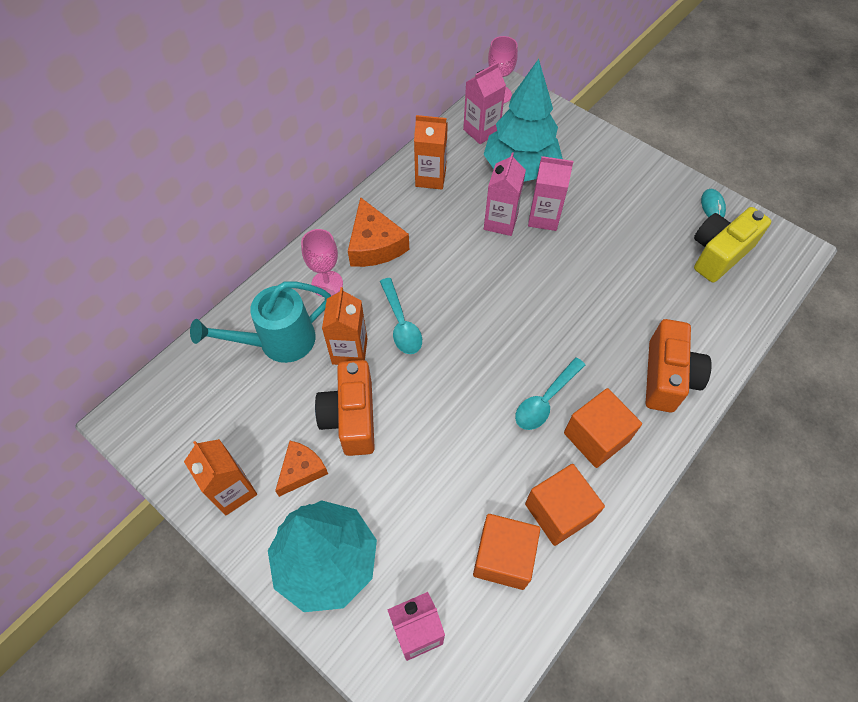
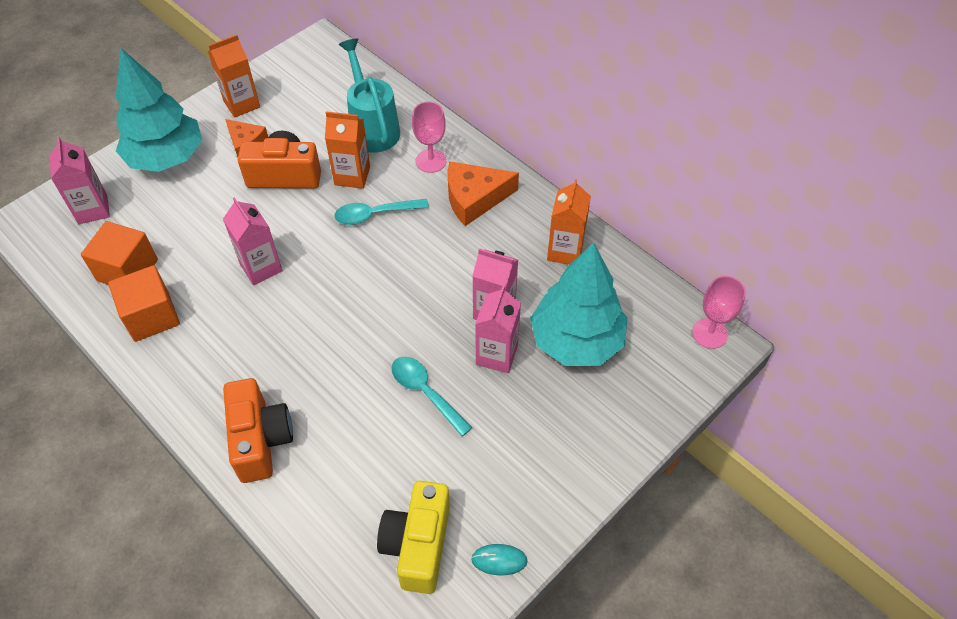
camera: 95 degrees right, 5 degrees down
pink carton [463,62,506,144] -> pink carton moved to [223,197,282,285]
turquoise spoon [515,357,585,430] -> turquoise spoon moved to [391,357,472,436]
orange cube [564,388,642,468] -> none
orange camera [646,319,712,412] -> orange camera turned 120 degrees counterclockwise [223,378,293,483]
yellow camera [694,207,771,282] -> yellow camera turned 135 degrees counterclockwise [377,481,450,594]

